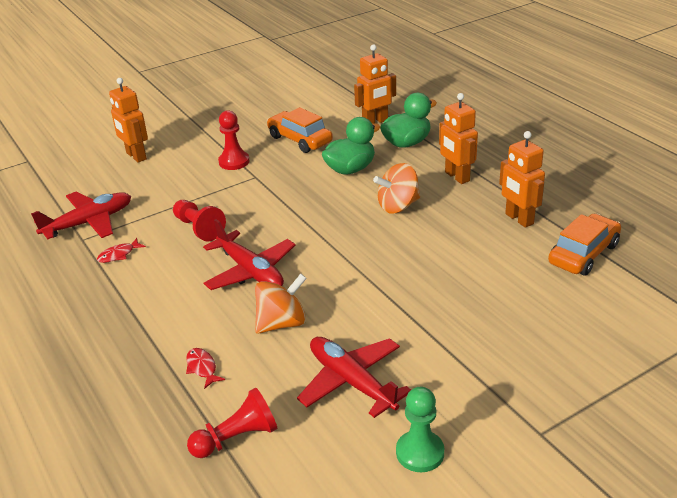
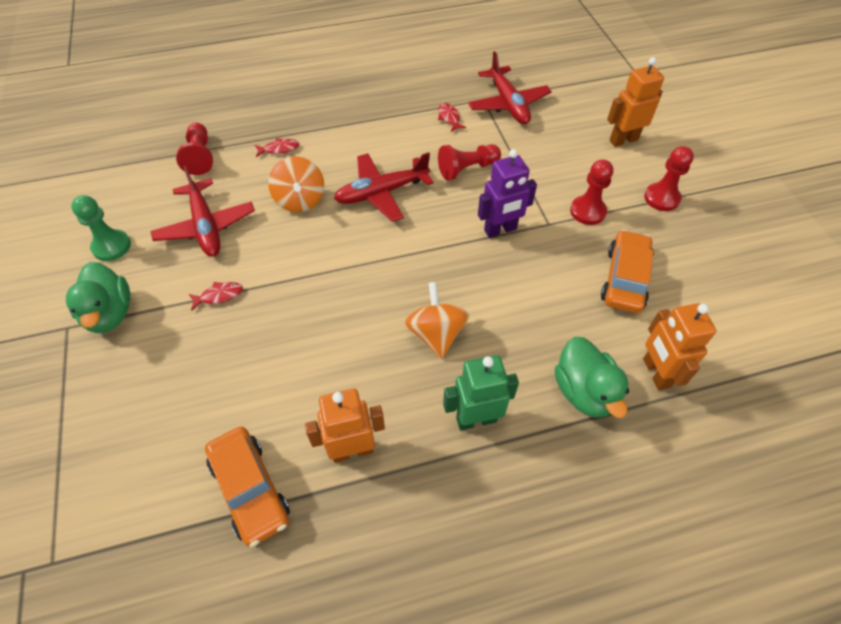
camera: 105 degrees right, 20 degrees up
orange car [267,107,333,153] -> orange car turned 45 degrees counterclockwise [601,230,654,313]
red plane [297,337,411,418] -> red plane turned 90 degrees clockwise [150,166,255,257]
green duck [322,117,380,174] -> green duck moved to [66,262,130,333]
orange robot [439,93,478,184] -> green robot [443,355,519,430]
none -> red fish [189,282,243,311]
none -> purple robot [478,149,537,238]
none -> red pawn [644,146,694,211]

